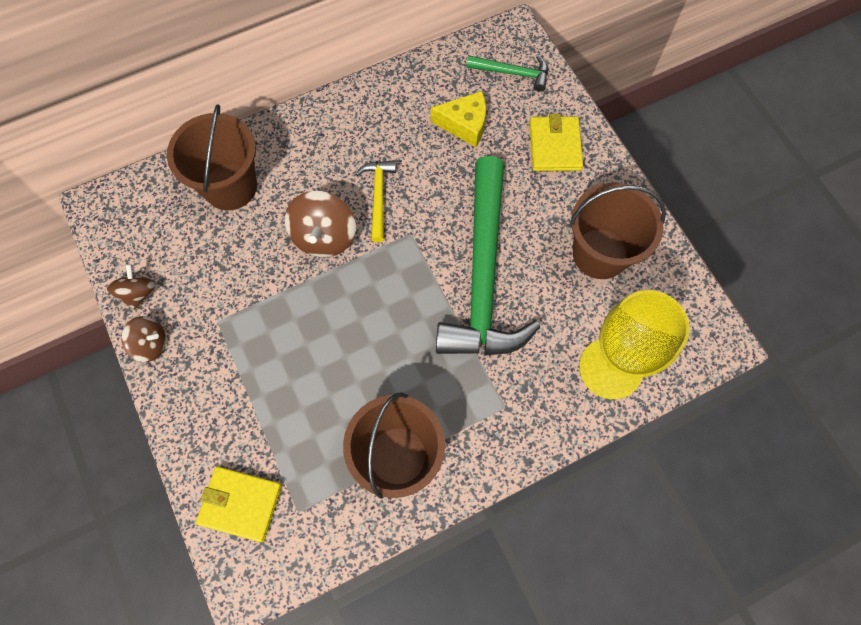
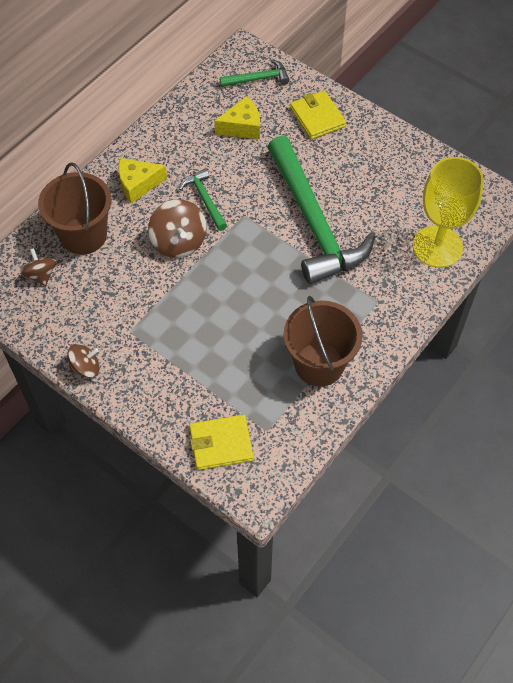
camera: 25 degrees left, 10 degrees down
brown spinning top [107,264,155,310] -> brown spinning top moved to [21,248,56,286]
yellow hammer [355,160,396,242] -> green hammer [179,168,227,231]
brown bucket [569,182,666,279] -> none
none -> yellow cheese [118,158,167,203]

